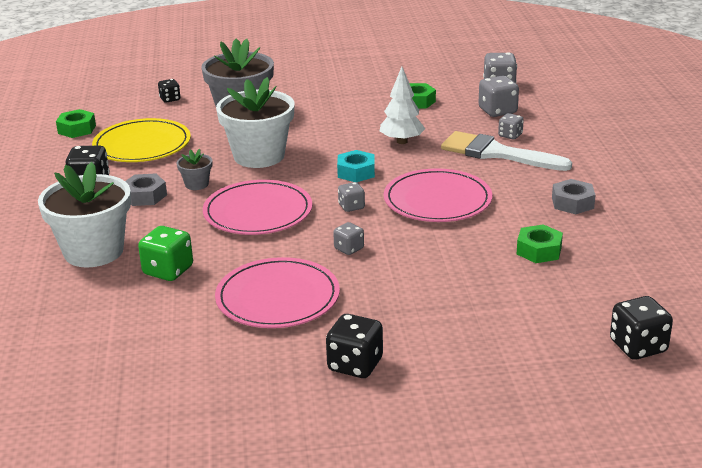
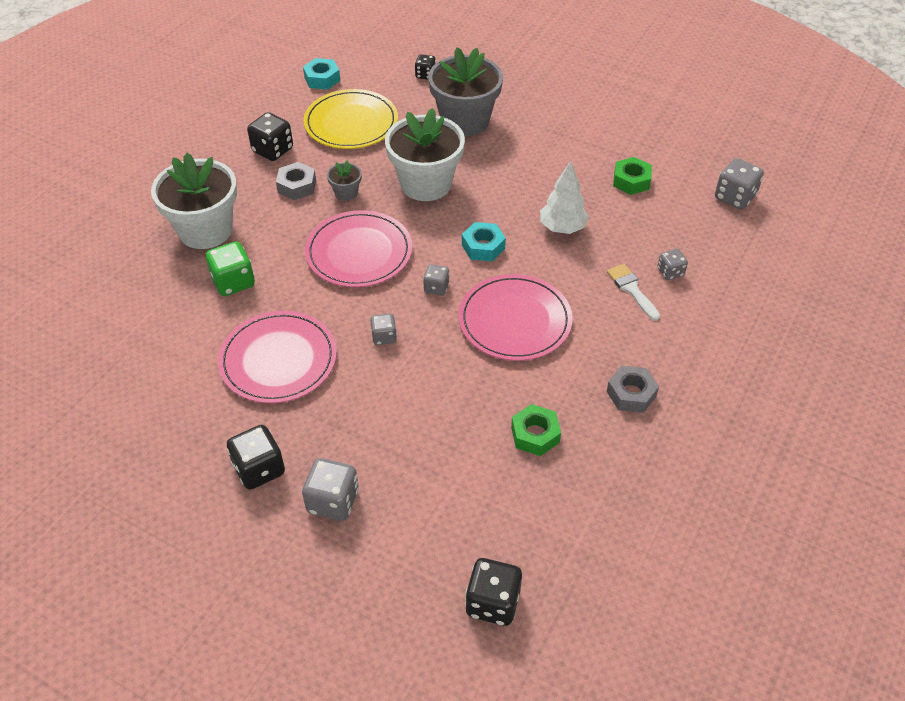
camera: 35 degrees right, 20 degrees up
green nut [56,109,96,138] -> turquoise nut [303,58,340,90]
white brush [441,131,572,171] -> white brush [607,264,660,321], size x0.54
grey dice [479,76,519,117] -> grey dice moved to [302,458,359,521]

